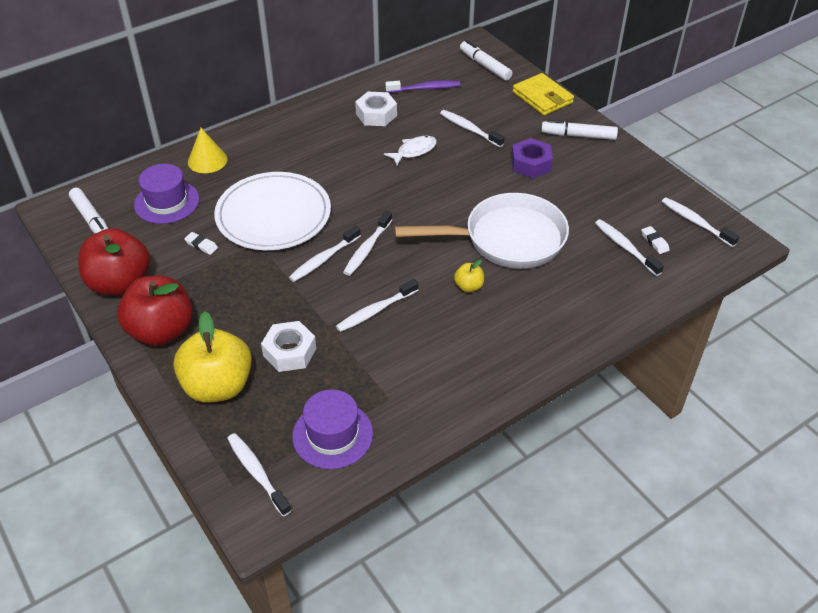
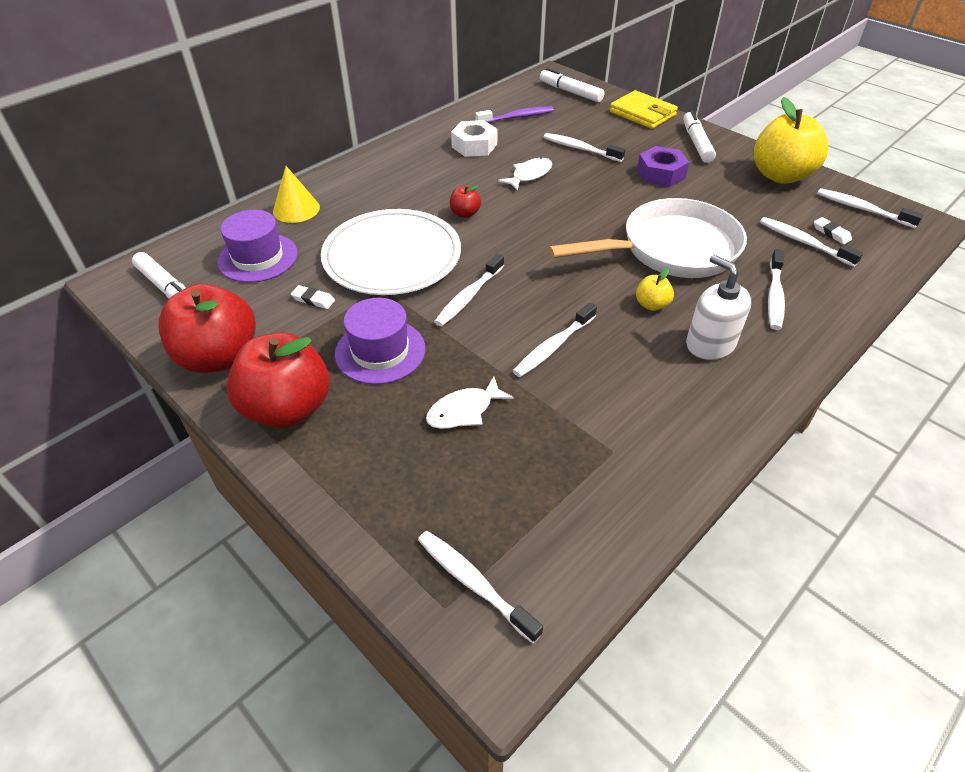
camera: 10 degrees left, 0 degrees up
yellow apple [173,311,252,403] -> yellow apple moved to [753,97,828,184]
white nut [261,321,316,372] -> white fish [426,376,514,429]
purple hat [292,389,373,469] -> purple hat moved to [335,298,426,384]
white toothbrush [343,211,392,276] -> white toothbrush moved to [768,249,785,330]
white marker [541,120,618,140] -> white marker turned 90 degrees clockwise [683,110,716,163]
none -> red apple [450,186,481,218]
none -> white soap dispenser [686,255,751,360]

